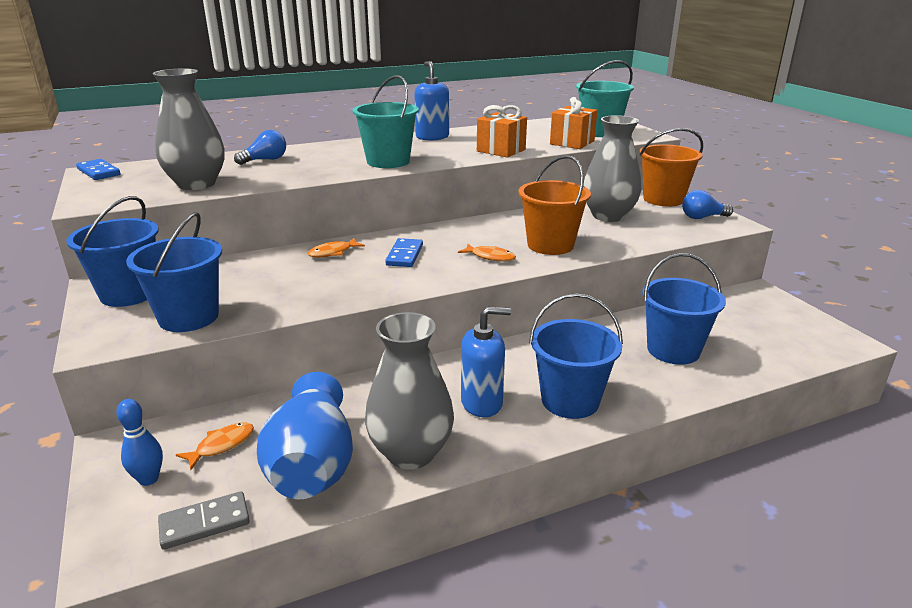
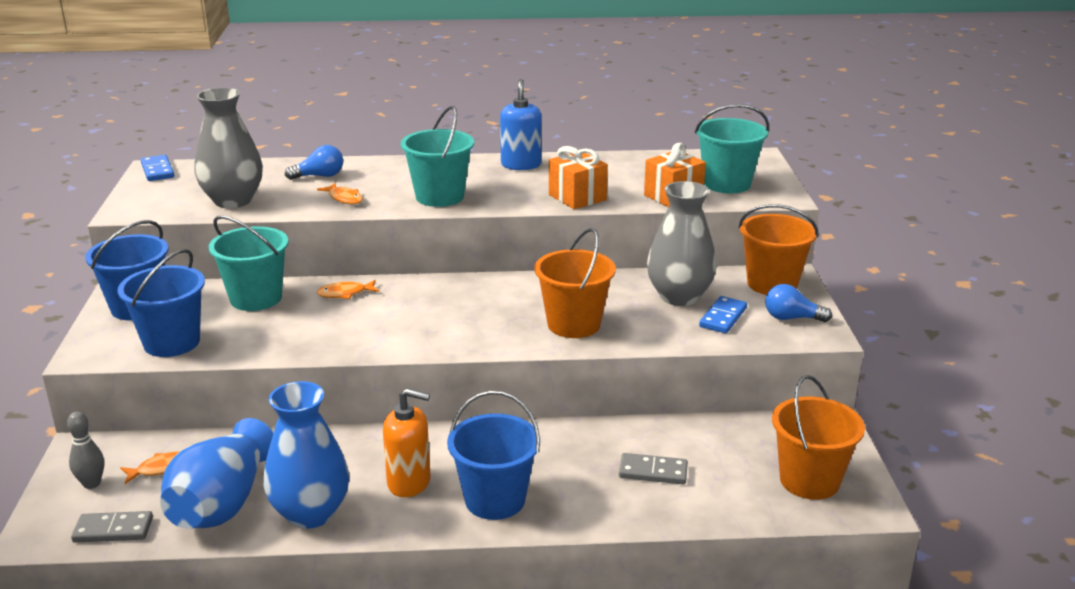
camera: 20 degrees right, 0 degrees up
blue bowling pin [116,399,163,486] -> grey bowling pin [67,412,104,489]
grey vase [365,312,454,469] -> blue vase [264,381,349,529]
blue domino [385,238,423,267] -> blue domino moved to [699,296,747,333]
orange fish [458,244,516,262] -> orange fish moved to [317,183,363,204]
blue soap dispenser [461,306,511,417] -> orange soap dispenser [383,388,430,497]
blue bucket [642,253,726,365] -> grey domino [619,453,688,484]
none -> turquoise bucket [208,215,289,311]
none -> orange bucket [772,375,865,500]

